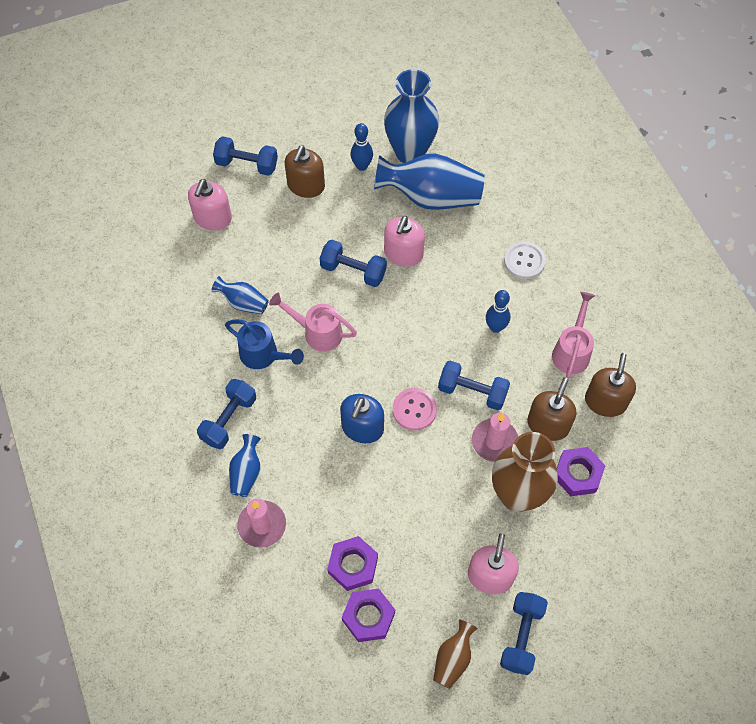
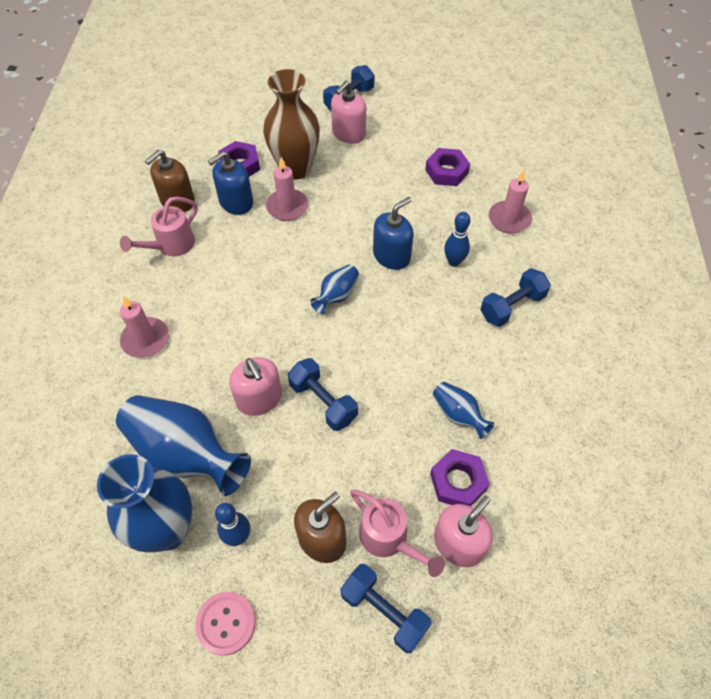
camera: 155 degrees left, 5 degrees down
blue watering can [225,319,304,369] -> none
blue vase [229,434,261,497] -> blue vase moved to [310,265,359,314]
pink watering can [269,293,357,352] -> pink watering can moved to [350,490,445,577]
purple nut [342,588,395,642] -> purple nut moved to [430,449,490,506]
pink soap dispenser [384,216,425,267] -> pink soap dispenser turned 105 degrees clockwise [229,357,282,416]
pink button [393,388,437,430] -> pink button moved to [195,592,256,656]
brown vase [433,619,478,689] -> none
blue dumbbell [438,361,510,410] -> none
blue bowling pin [486,290,510,333] -> blue bowling pin moved to [444,212,470,267]
white button [504,241,546,279] -> pink candle [120,296,169,358]
brown soap dispenser [527,377,576,441] -> blue soap dispenser [208,151,253,215]

